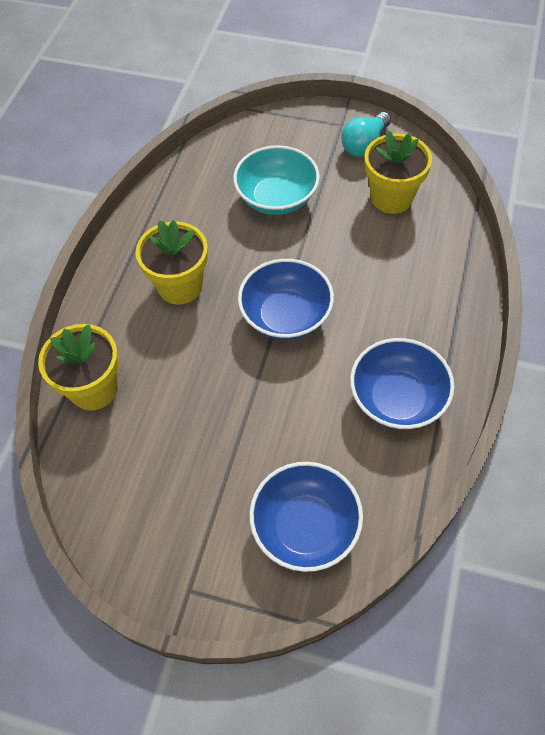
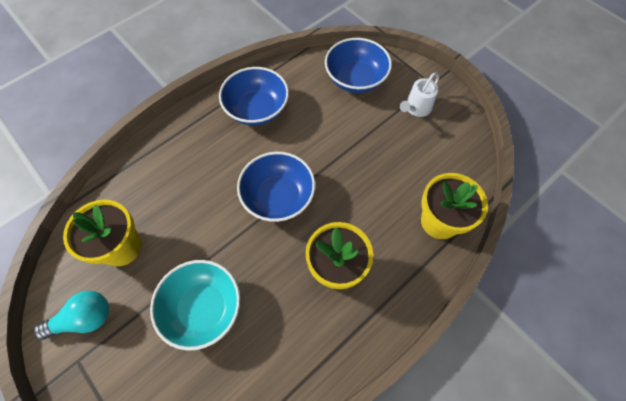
camera: 150 degrees left, 5 degrees up
none -> white watering can [400,72,439,117]

